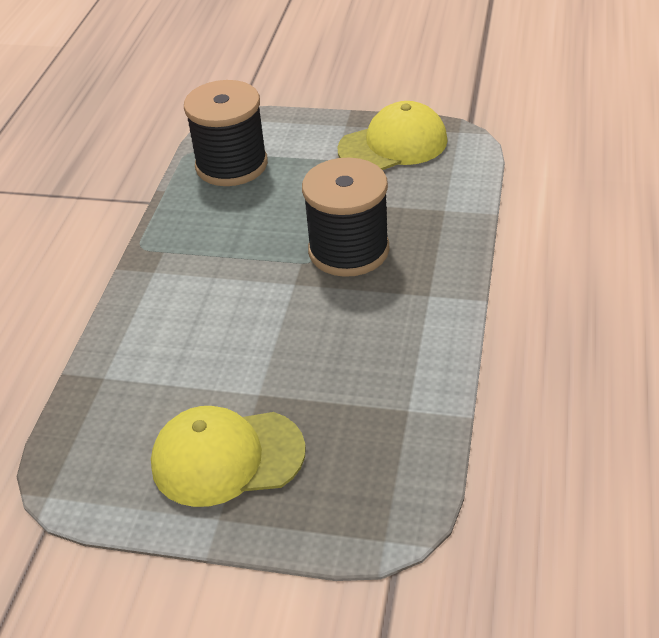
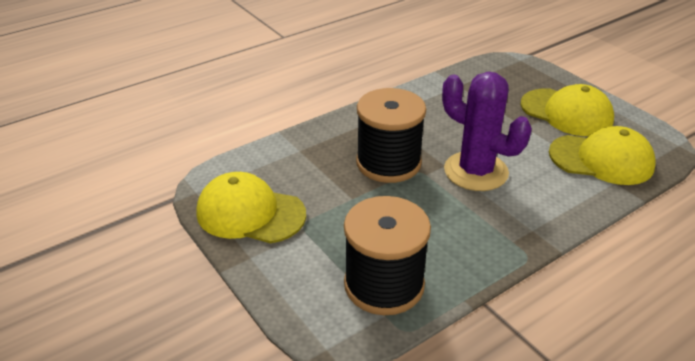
camera: 140 degrees left, 5 degrees down
none -> purple cactus [442,72,532,191]
none -> yellow cap [549,126,656,185]

